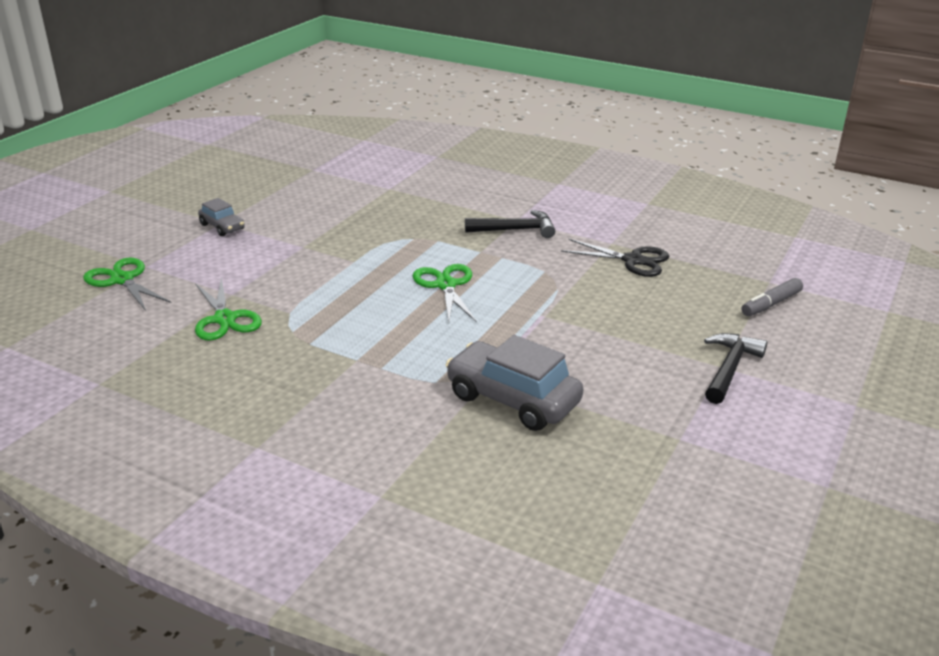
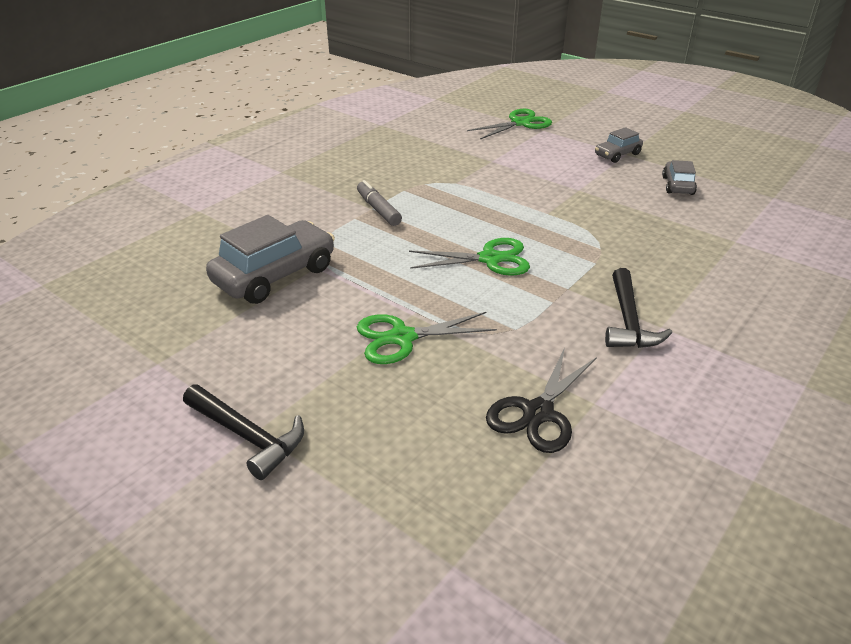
camera: 100 degrees right, 5 degrees up
green scissors [195,277,262,340] -> green scissors moved to [357,312,497,364]
grey marker [742,278,803,316] -> grey marker moved to [357,180,402,226]
none -> grey car [662,160,697,195]

